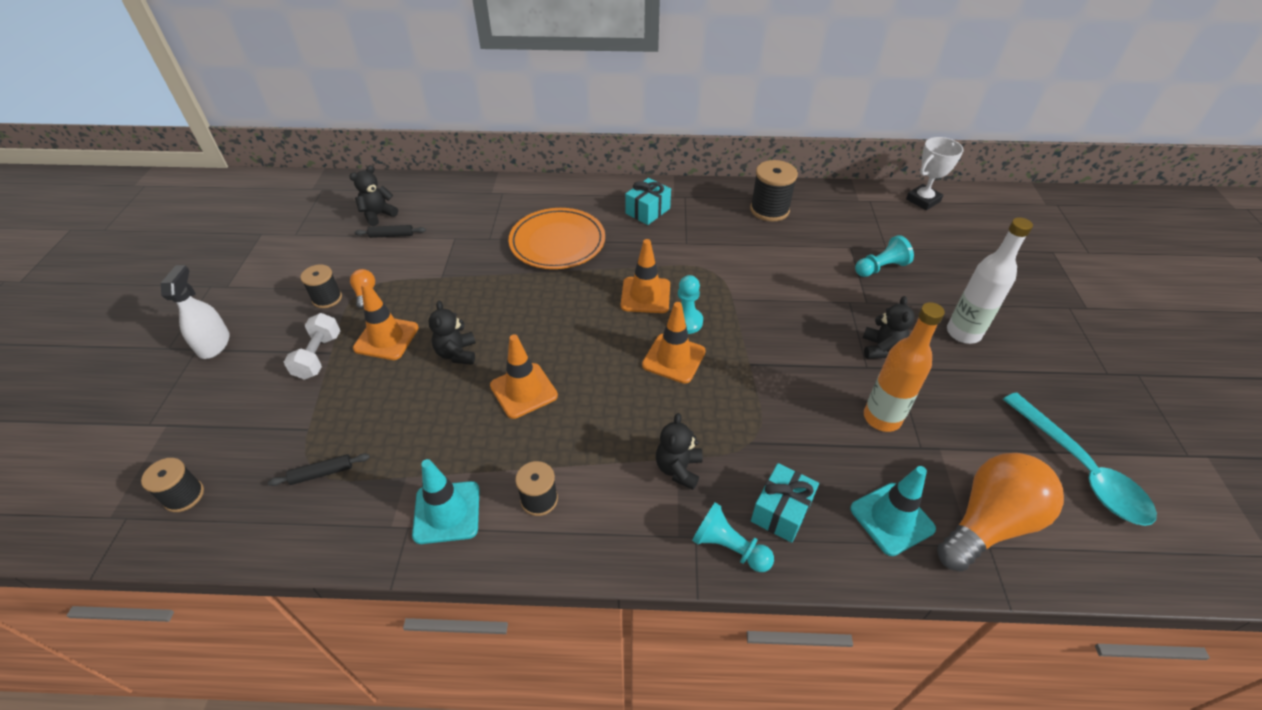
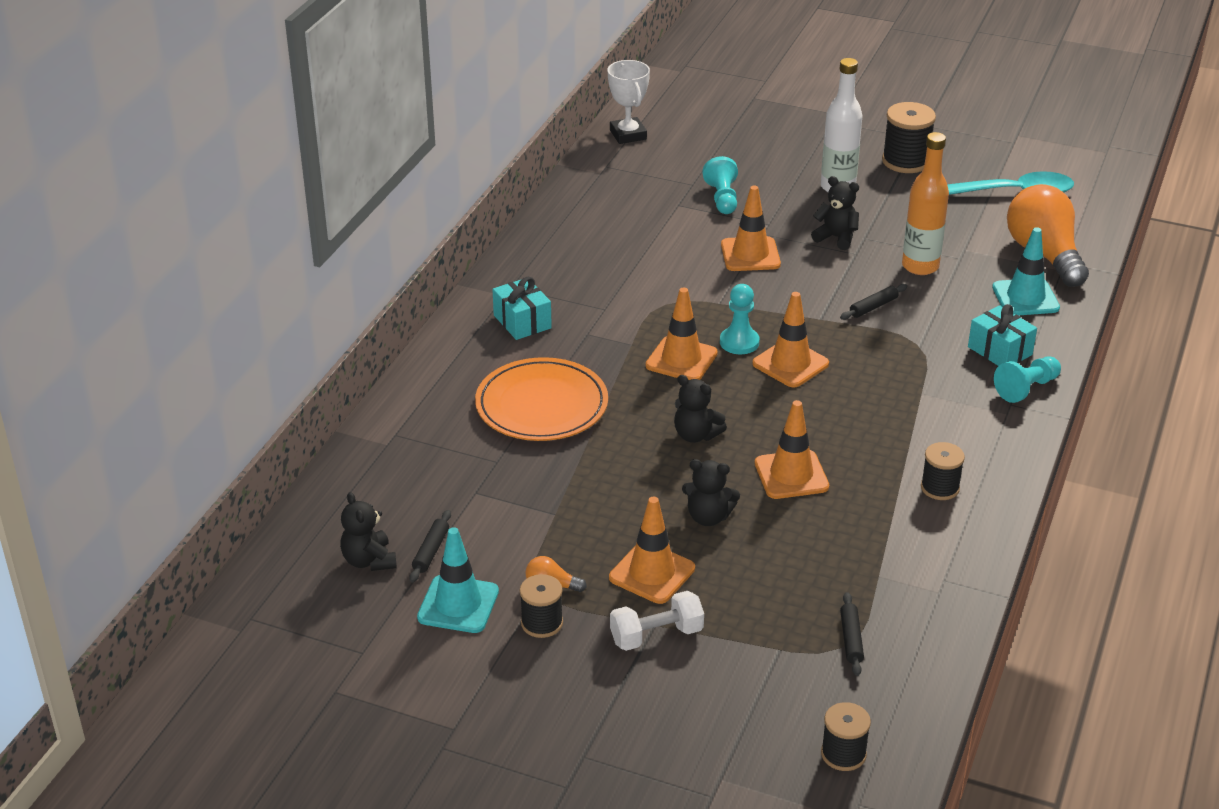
camera: 70 degrees left, 10 degrees down
white spray bottle [161,265,230,359] -> none
white dumbbell [284,313,340,380] -> white dumbbell turned 45 degrees counterclockwise [610,591,704,651]
turquoise traffic cone [412,459,480,544] -> turquoise traffic cone moved to [417,527,499,633]
black teddy bear [656,413,703,490] -> black teddy bear moved to [674,375,727,443]
black spool [750,160,798,222] -> black spool moved to [882,102,936,173]
none -> orange traffic cone [721,186,781,271]
none -> black rolling pin [840,284,907,320]

